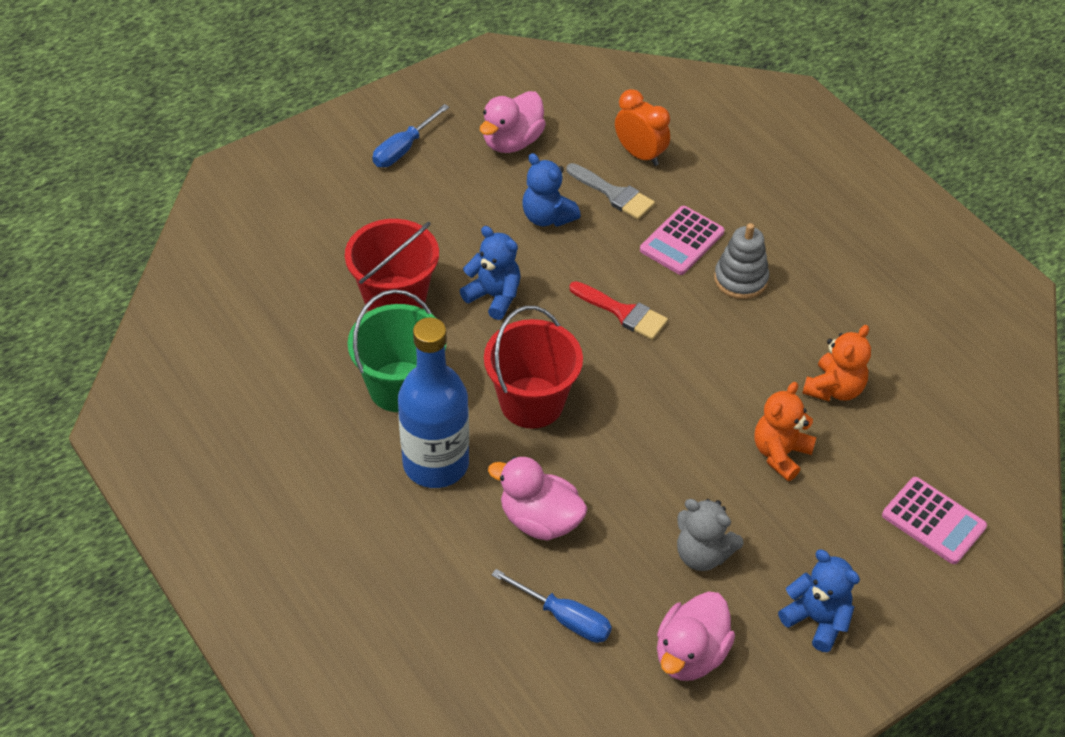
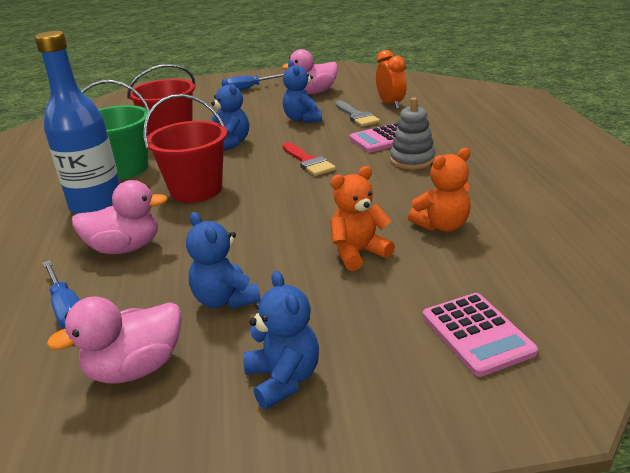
camera: 30 degrees right, 20 degrees down
pink duck [488,456,587,541] -> pink duck turned 120 degrees clockwise [72,180,168,254]
grey teddy bear [677,499,744,571] -> blue teddy bear [186,212,261,309]

